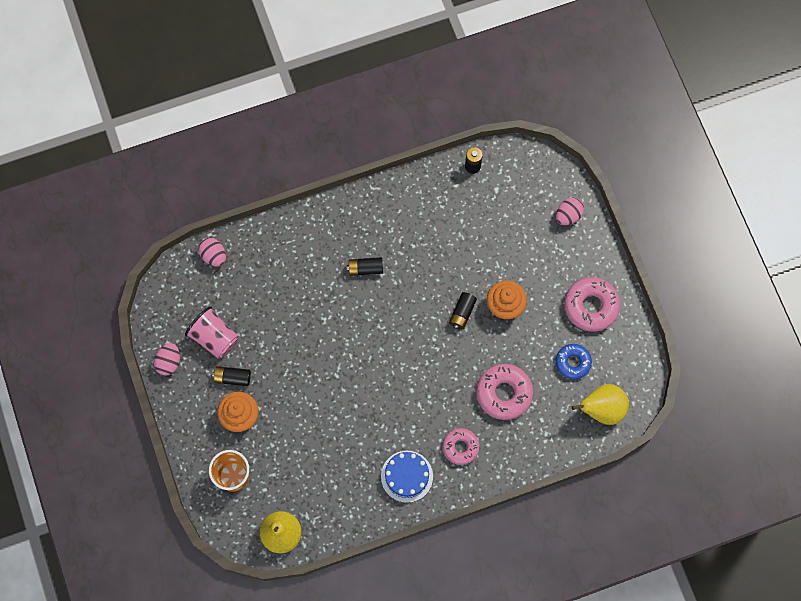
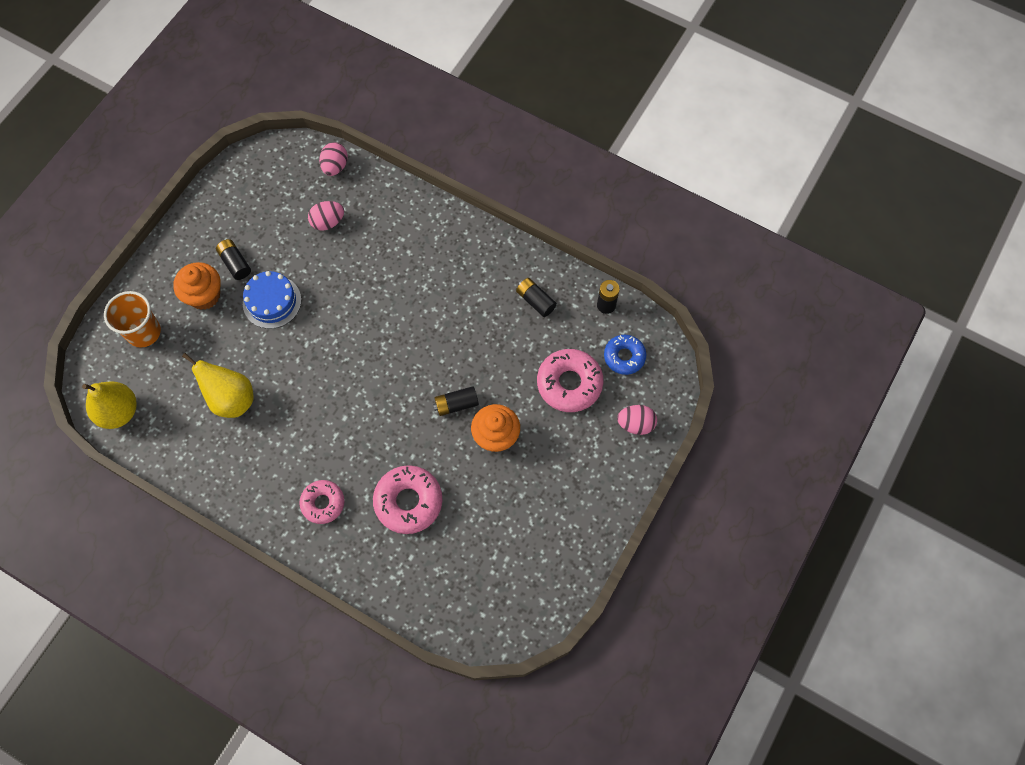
camera: 50 degrees right, 5 degrees down
pink egg [154,343,180,376] -> pink egg moved to [308,201,344,231]
pink cup [185,306,238,359] -> none
black battery [346,257,383,276] -> black battery moved to [516,278,557,317]
blue cake [381,451,433,503] -> blue cake moved to [243,271,301,329]
blue donut [555,344,592,380] -> blue donut moved to [604,335,646,375]
pink donut [564,277,620,332] -> pink donut moved to [537,349,604,412]
yellow pear [572,384,629,425] -> yellow pear moved to [182,353,254,418]

